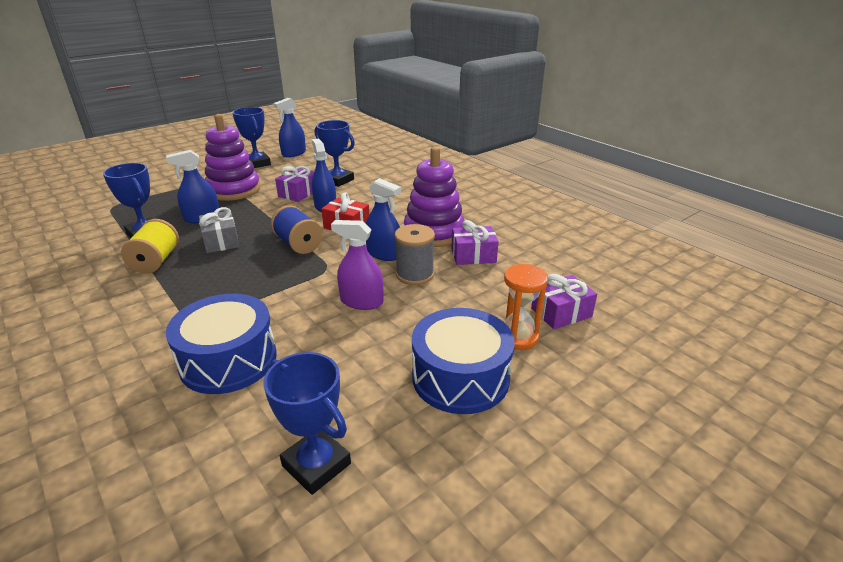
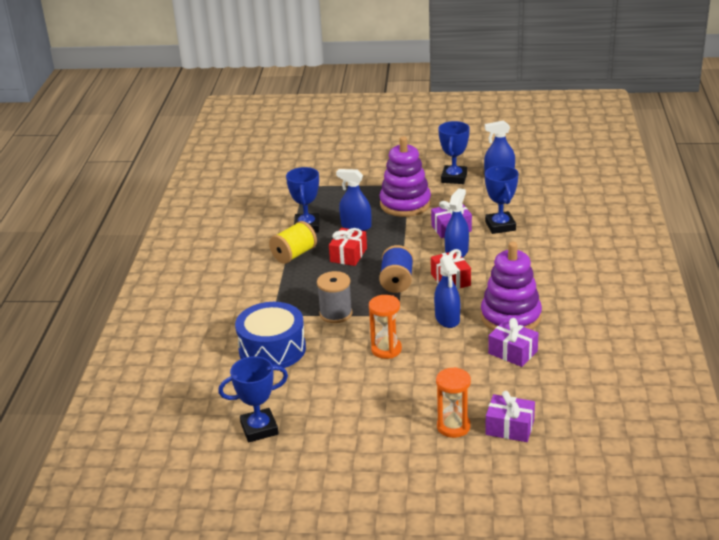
camera: 45 degrees right, 0 degrees up
grey gift [199,207,239,253] -> red gift [329,228,367,266]
blue trophy [263,352,351,495] -> blue trophy turned 75 degrees clockwise [218,356,288,442]
purple spray bottle [331,220,384,310] -> orange hourglass [369,295,402,359]
grey spool [395,224,435,285] -> grey spool moved to [317,271,353,323]
blue drum [412,308,515,414] -> none

